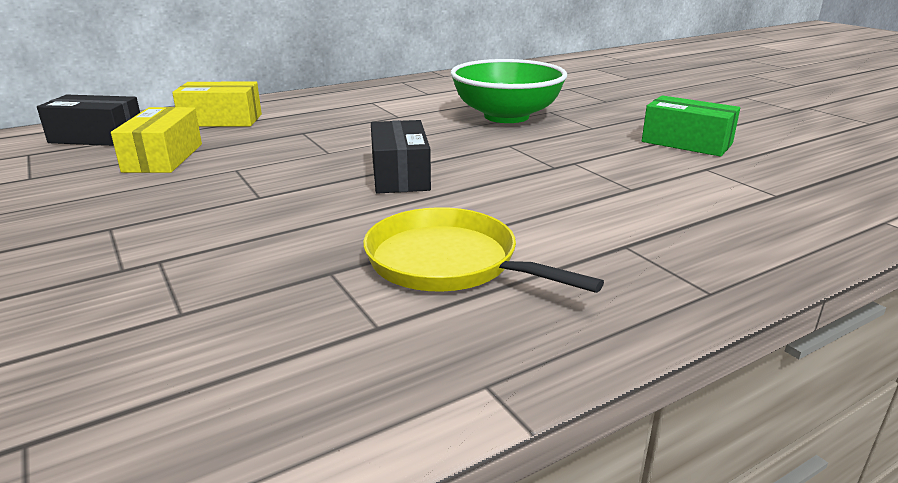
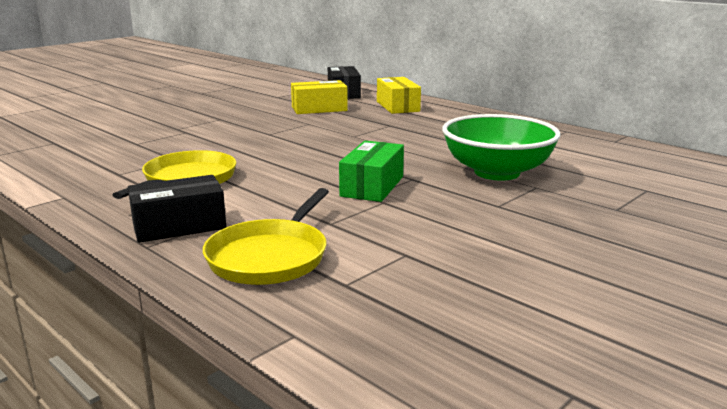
camera: 75 degrees right, 5 degrees down
black box [371,120,431,194] -> black box moved to [128,175,226,243]
green box [642,95,740,157] -> green box moved to [339,141,404,202]
none -> yellow pan [203,188,329,285]

